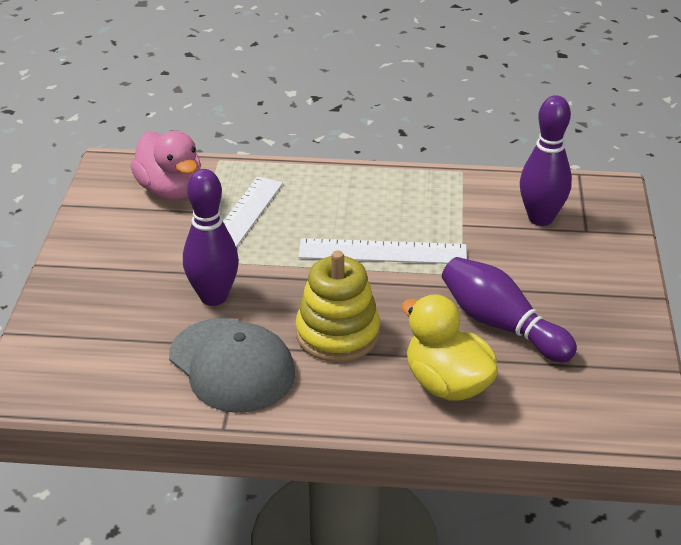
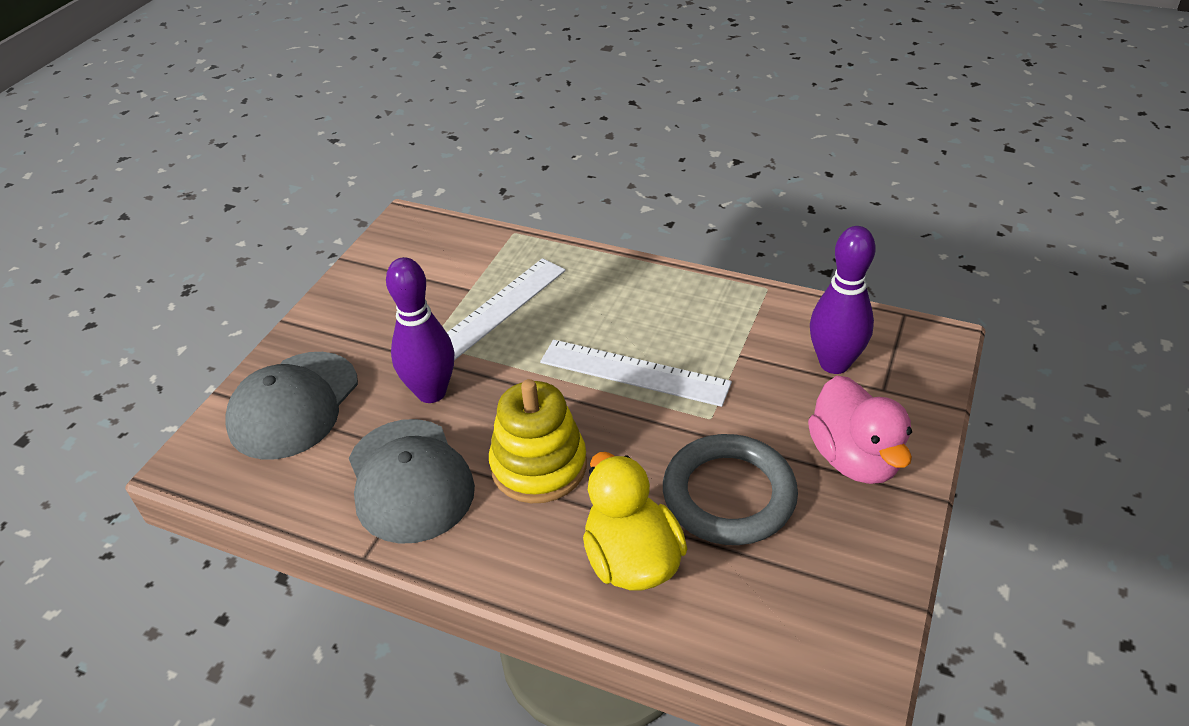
camera: 20 degrees right, 5 degrees up
pink duck [130,131,201,200] -> pink duck moved to [808,376,912,484]
purple bowling pin [442,257,577,362] -> grey ring [663,434,798,545]
none -> grey cap [225,352,358,460]

